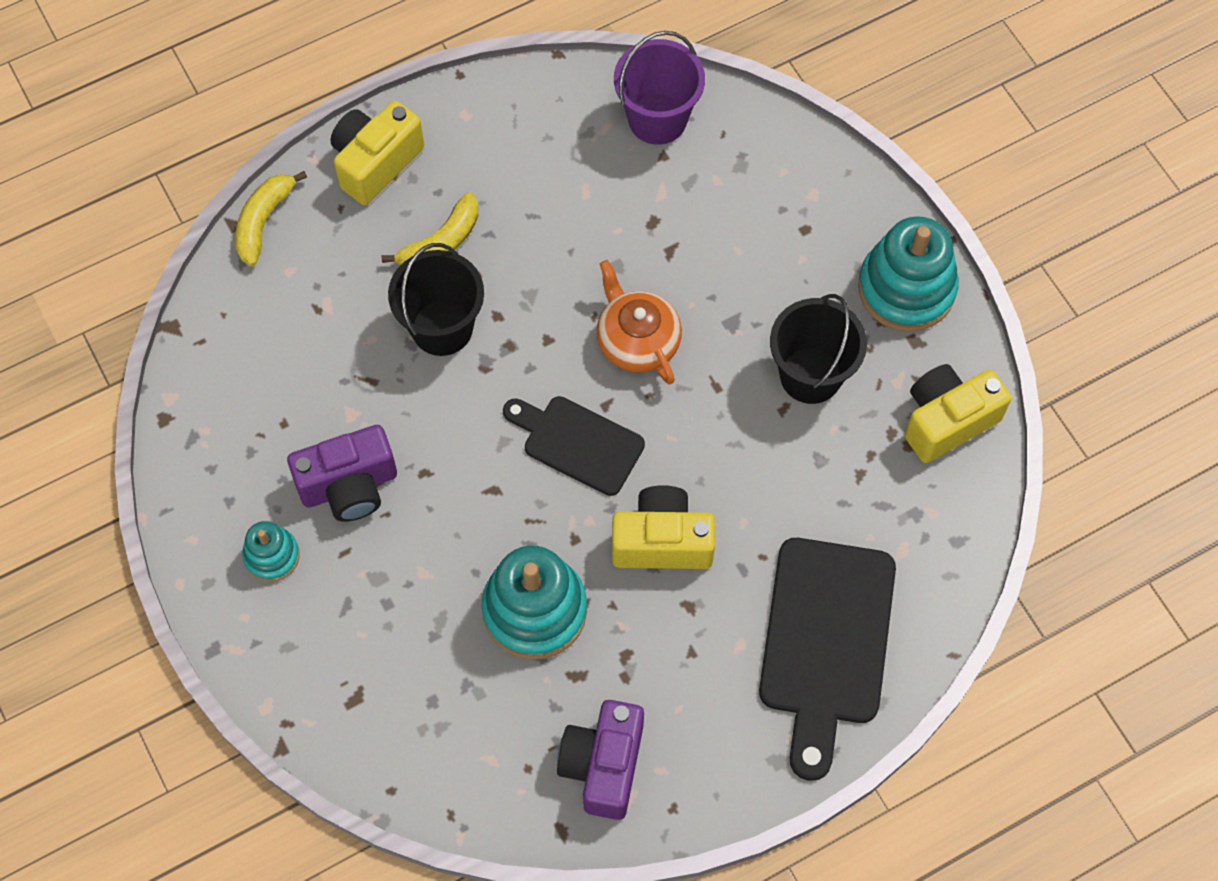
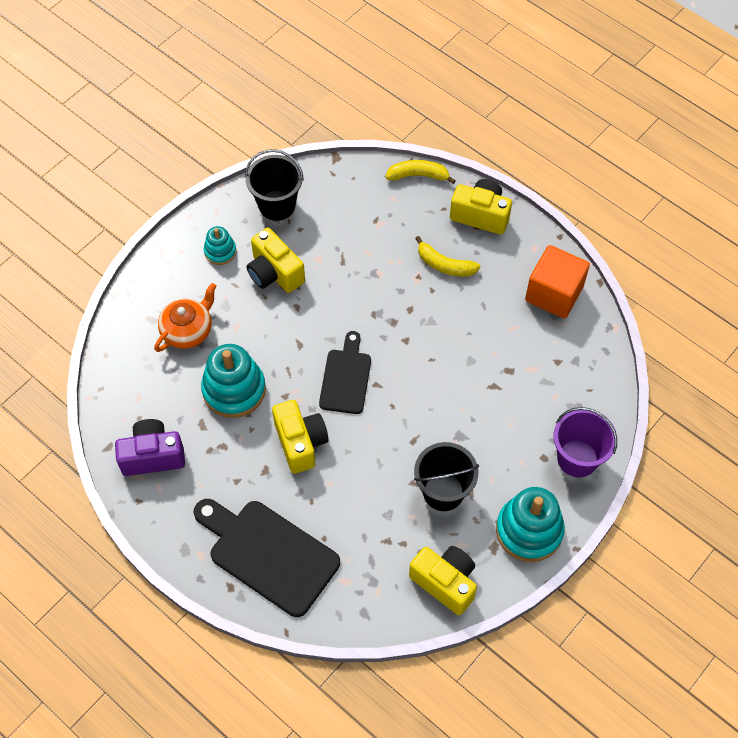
camera: 70 degrees right, 5 degrees down
purple camera [287,425,397,522] -> yellow camera [246,228,305,293]
black bucket [388,243,484,356] -> black bucket moved to [245,149,304,221]
orange teapot [597,260,682,384] -> orange teapot moved to [154,283,217,352]
purple bucket [614,31,705,145] -> purple bucket moved to [553,407,617,477]
black cutting board [759,538,896,781] -> black cutting board turned 45 degrees clockwise [194,499,340,617]
none -> orange cube [525,245,590,319]

